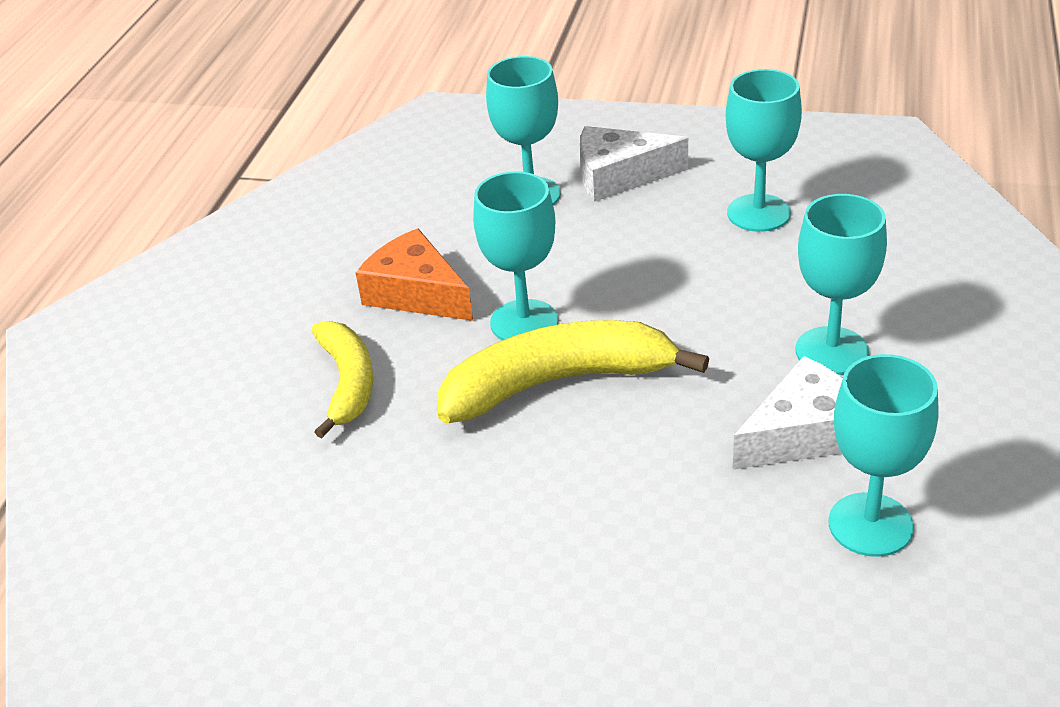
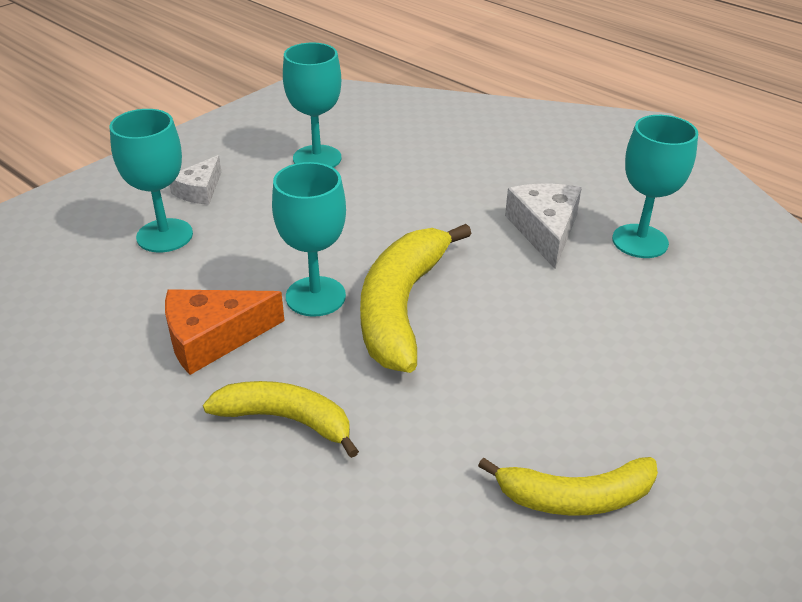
camera: 65 degrees left, 0 degrees up
white cheese [580,126,688,202] -> white cheese [170,155,222,204], size x0.65
turquoise goblet [795,194,887,375] -> none
none -> yellow banana [478,457,658,516]

